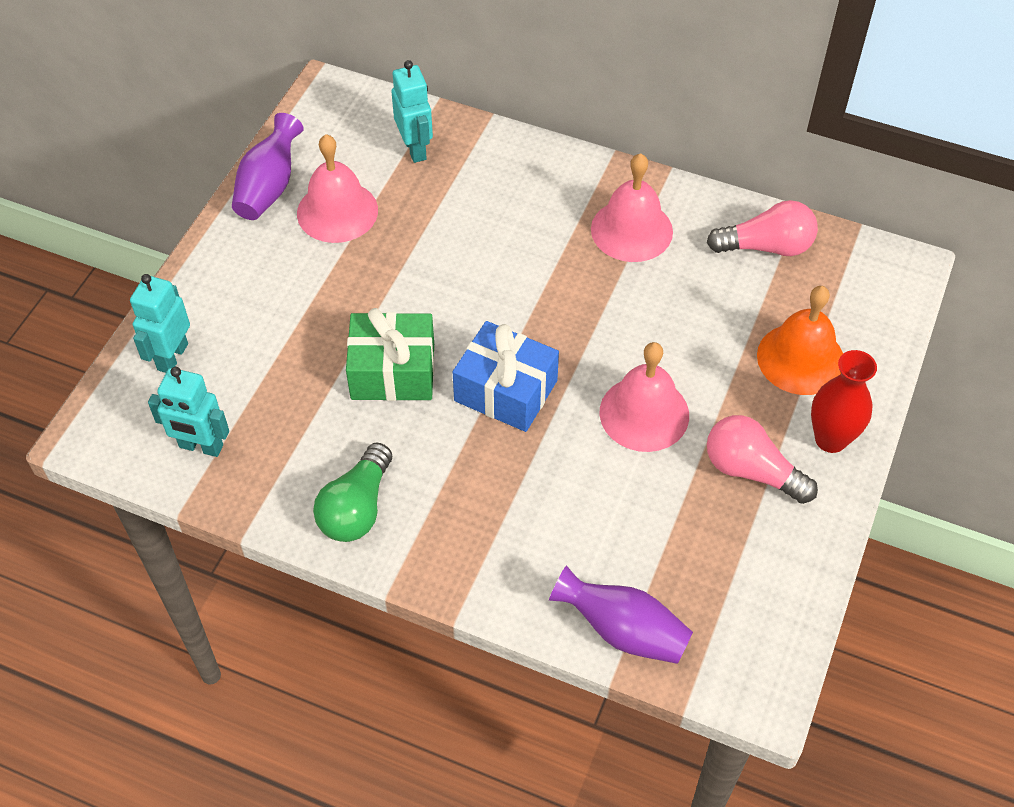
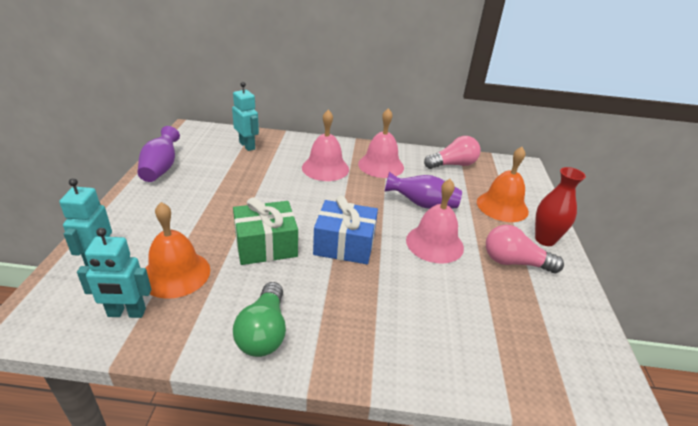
camera: 20 degrees left, 20 degrees down
pink bell [297,134,378,243] -> pink bell moved to [302,110,349,181]
purple vase [549,565,693,664] -> purple vase moved to [384,172,462,209]
none -> orange bell [146,202,210,299]

